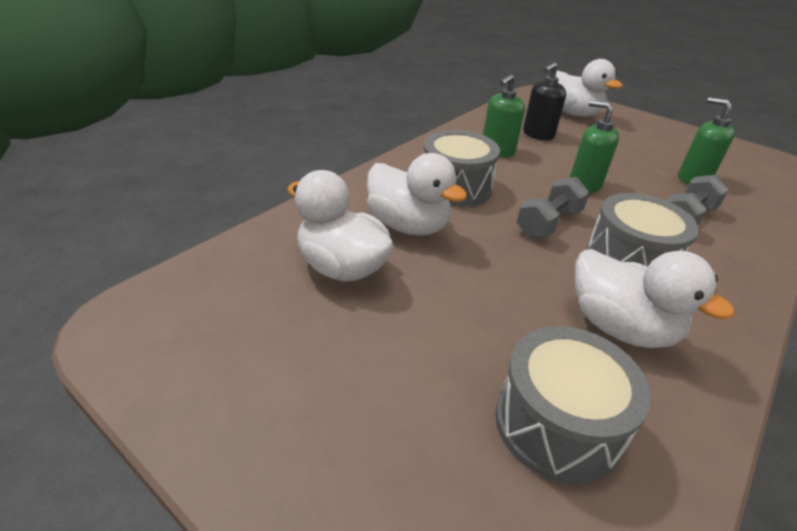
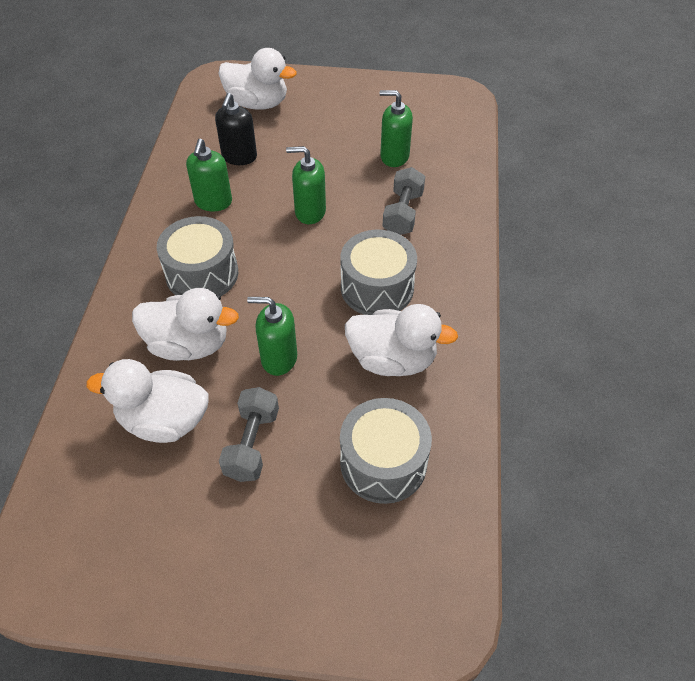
camera: 30 degrees left, 15 degrees up
grey dumbbell [517,177,590,238] -> grey dumbbell moved to [219,387,279,482]
none -> green soap dispenser [247,297,297,376]

